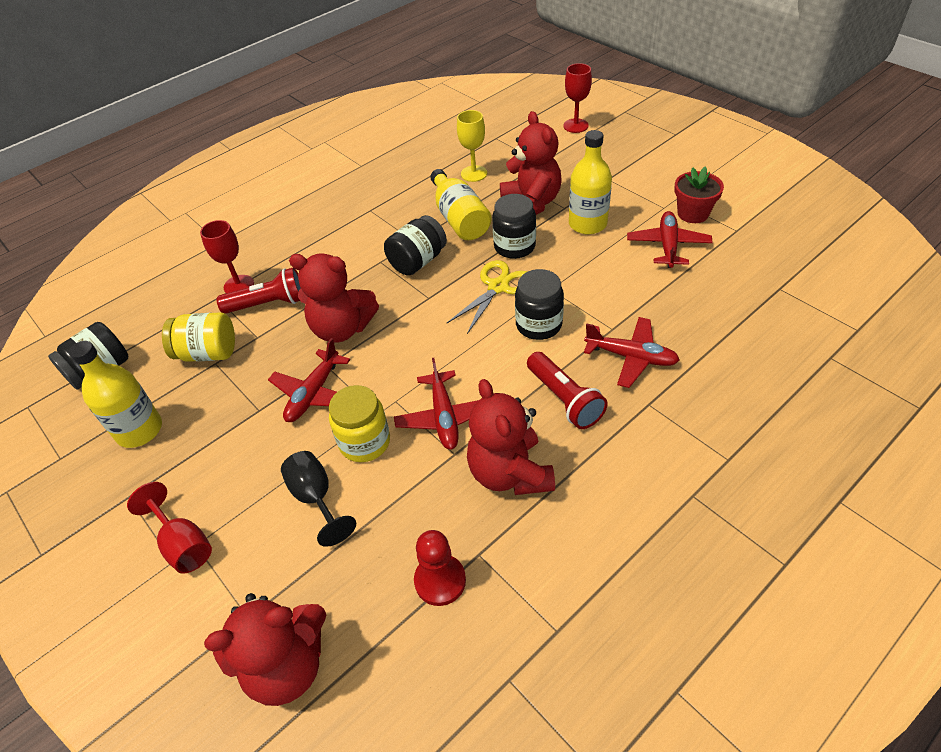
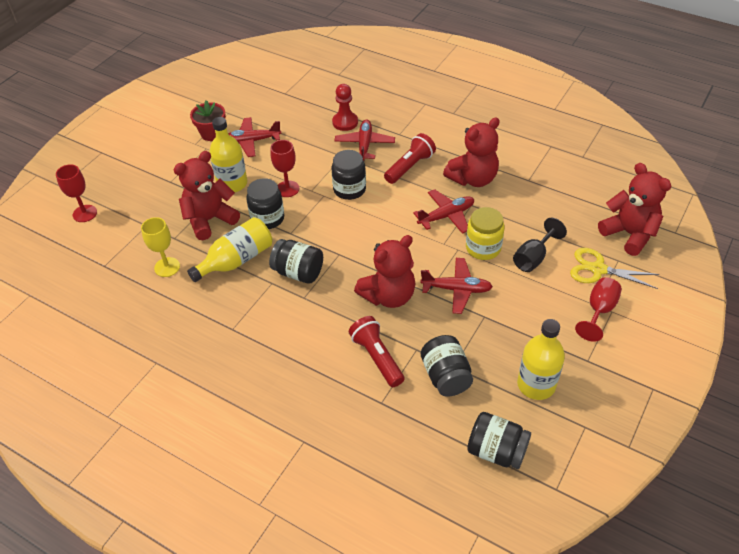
camera: 110 degrees left, 0 degrees up
yellow jar [162,312,235,362] -> black jar [421,335,473,397]
red goblet [200,220,254,293] -> red goblet moved to [270,140,299,197]
red teddy bear [289,253,379,343] -> red teddy bear turned 60 degrees clockwise [354,235,416,308]
red pawn [414,530,466,606] -> red pawn moved to [332,84,358,131]
yellow scissors [447,260,527,334] -> yellow scissors moved to [570,248,660,289]

